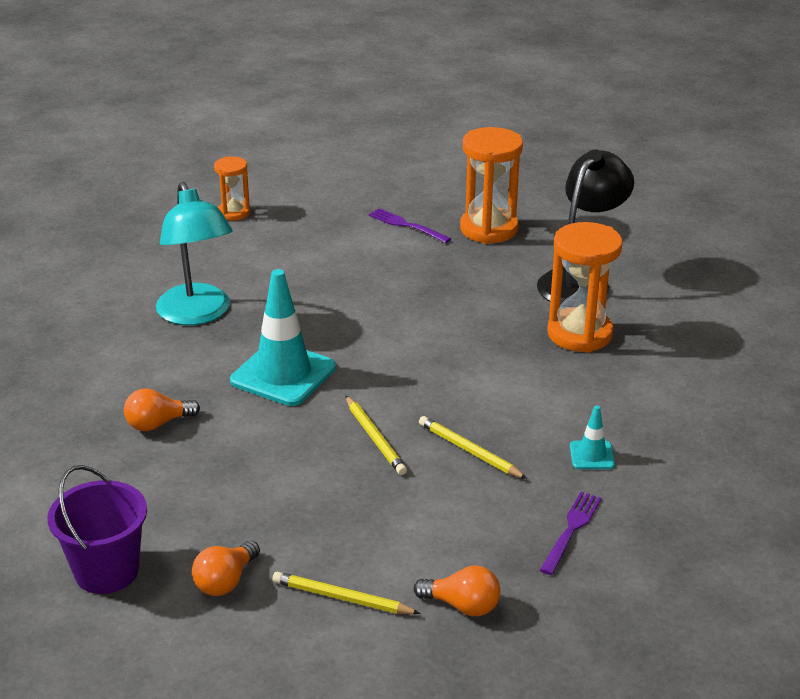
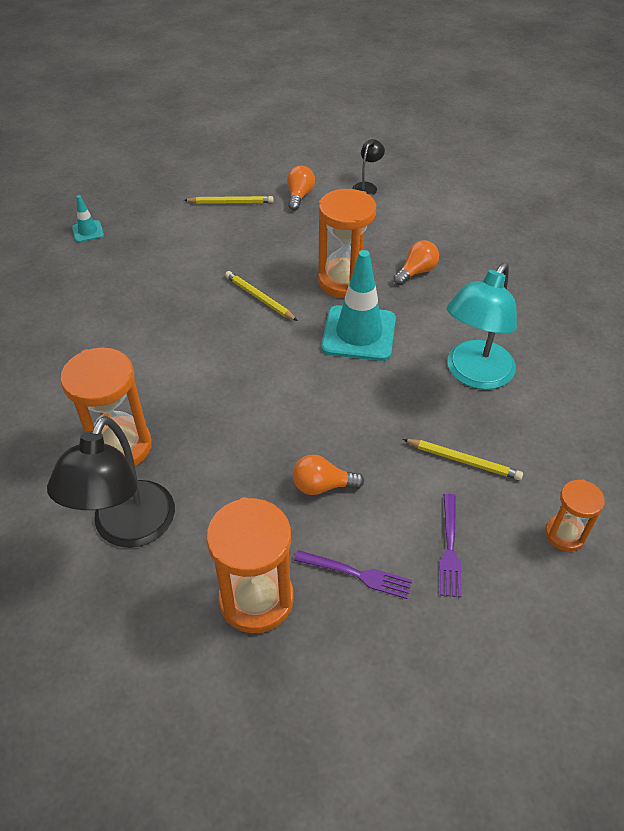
camera: 160 degrees right, 15 degrees up
purple bucket [47,465,147,594] -> black lamp [352,139,385,196]
turquoise lamp [156,182,232,325] -> turquoise lamp turned 105 degrees counterclockwise [447,263,517,390]
orange light bulb [414,565,501,616] -> orange light bulb moved to [293,455,364,495]
yellow pencil [419,416,527,479] -> yellow pencil moved to [403,439,523,480]
purple fork [540,492,602,575] -> purple fork moved to [440,494,462,597]
turquoise traffic cone [570,405,615,469] -> turquoise traffic cone moved to [72,195,104,242]
none -> orange hourglass [318,189,376,298]

